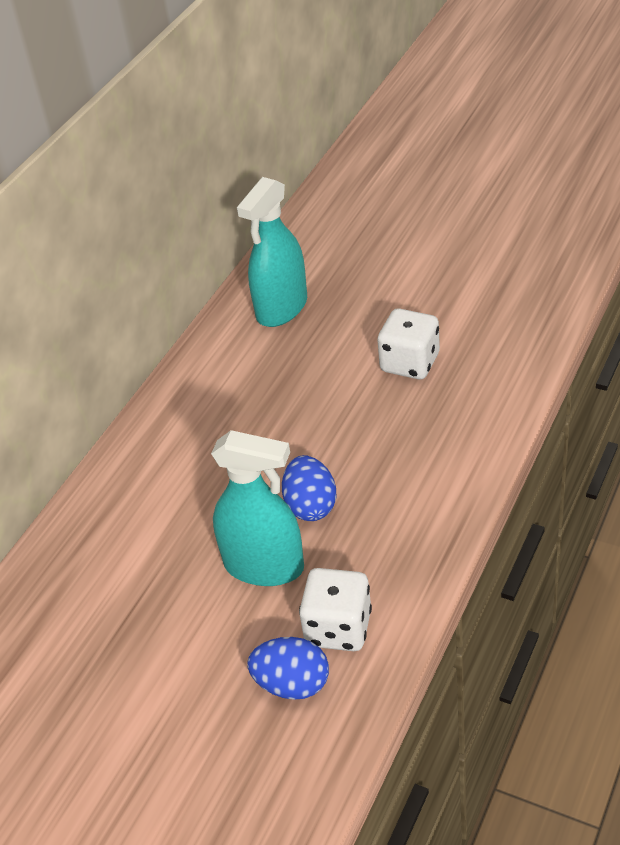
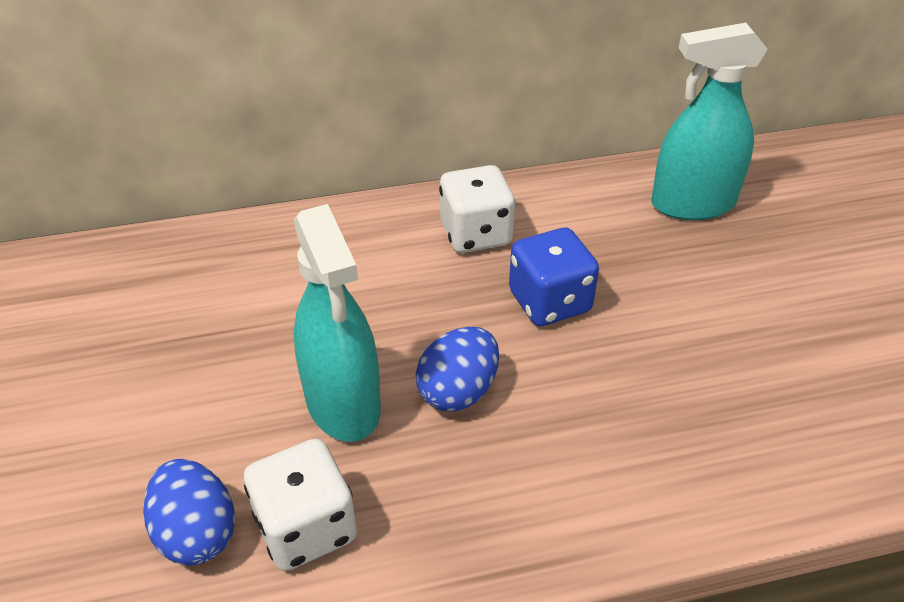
camera: 45 degrees right, 0 degrees up
white dice [377,309,440,379] -> white dice moved to [439,165,515,253]
none -> blue dice [509,228,599,326]

